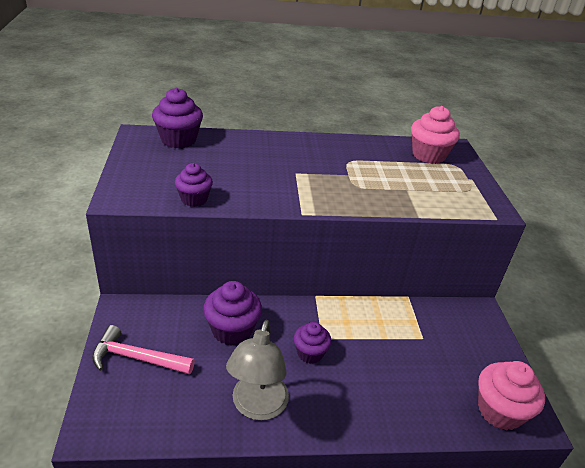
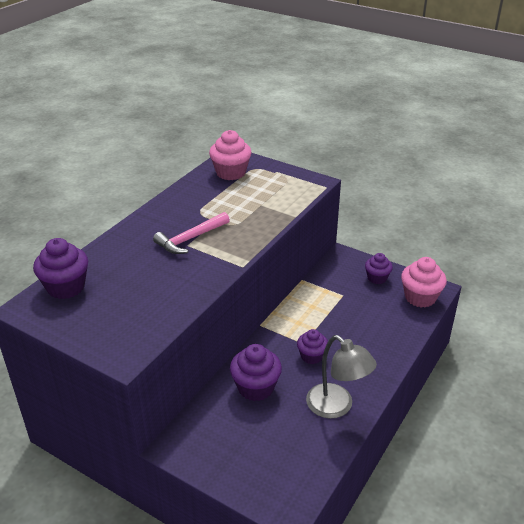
camera: 50 degrees left, 0 degrees up
pink hammer [92,325,195,375] -> pink hammer moved to [153,212,230,254]
purple cupcake [175,163,213,207] -> purple cupcake moved to [365,253,393,284]

